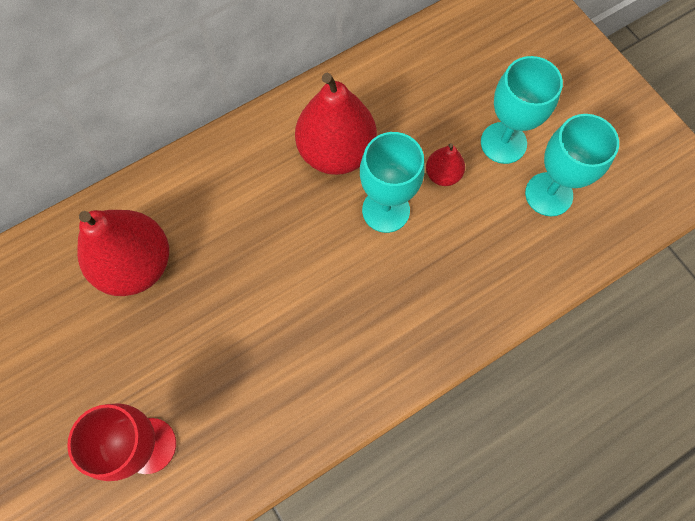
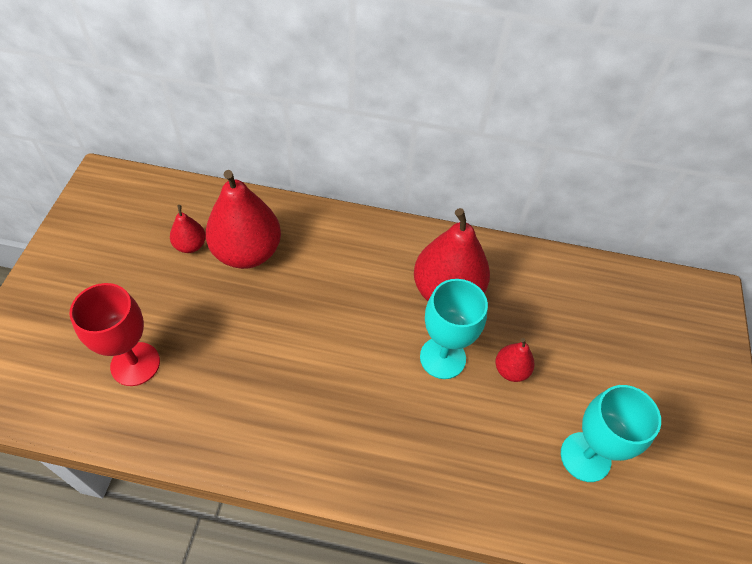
camera: 40 degrees right, 15 degrees down
turquoise goblet [481,56,563,164] -> none
none -> red pear [170,205,206,253]

